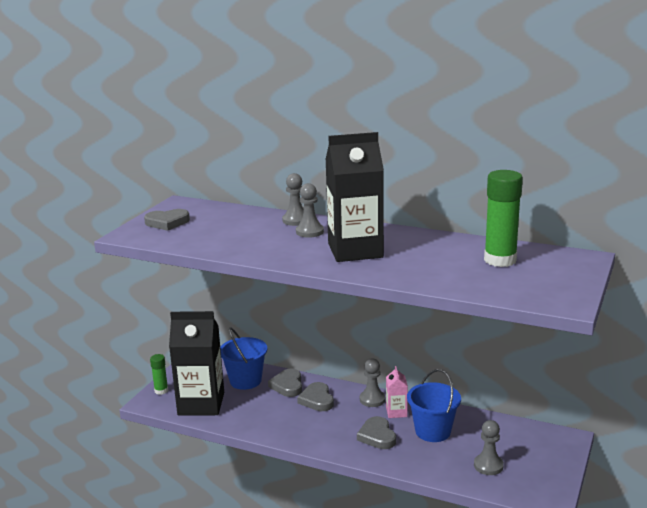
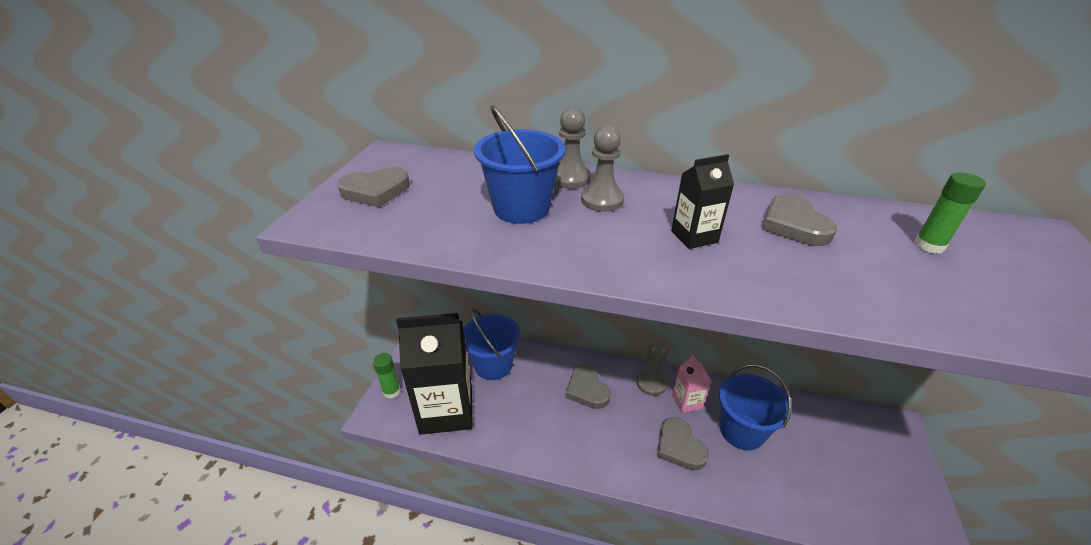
camera: 10 degrees left, 15 degrees up
grey heart [268,369,302,397] -> grey heart moved to [762,194,837,246]
black carton [325,132,384,262] -> black carton [671,154,734,249], size x0.45
grey pawn [474,420,504,475] -> none
green glue stick [484,170,523,267] -> green glue stick [914,172,986,254], size x0.53
none -> blue bucket [474,105,565,224]

